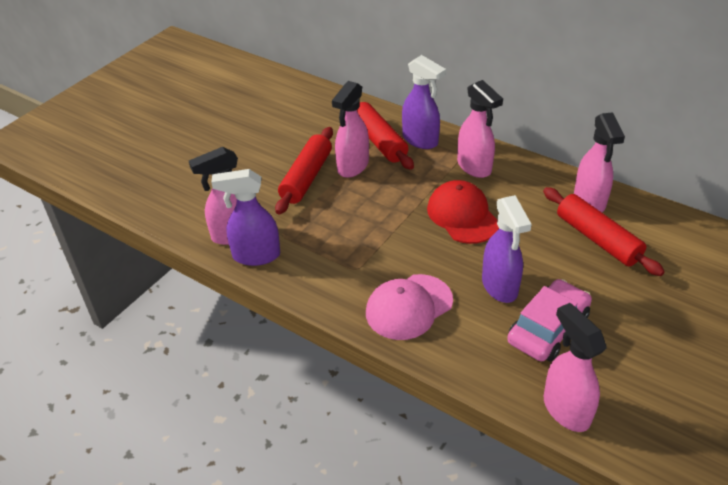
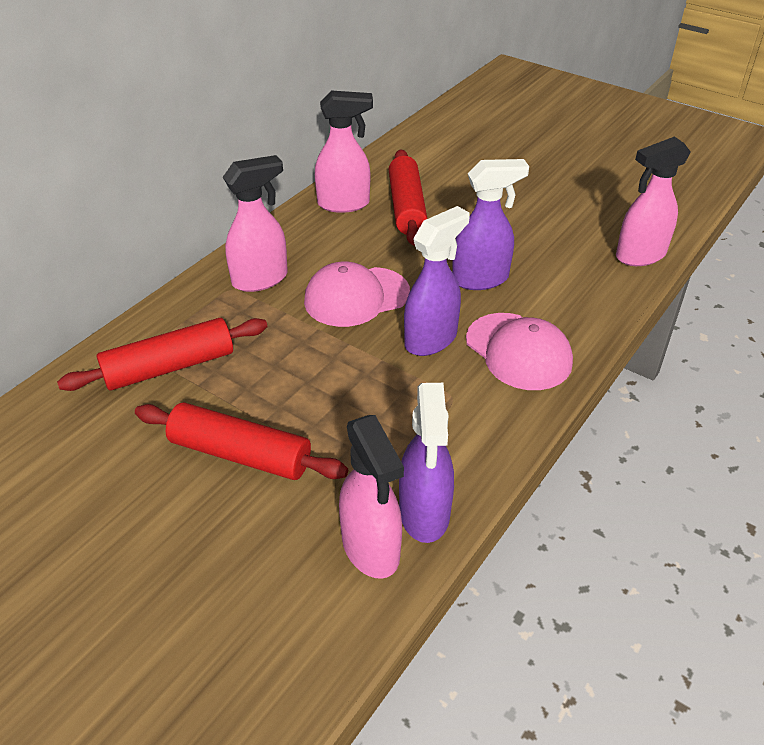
camera: 90 degrees left, 0 degrees up
pink spray bottle [332,81,369,178] -> none
purple spray bottle [402,55,446,149] -> purple spray bottle moved to [404,206,470,356]
red cap [427,180,499,244] -> pink cap [304,262,410,327]
pink car [507,279,592,362] -> none
red rolling pin [543,187,665,276] -> red rolling pin turned 60 degrees counterclockwise [389,149,427,246]

